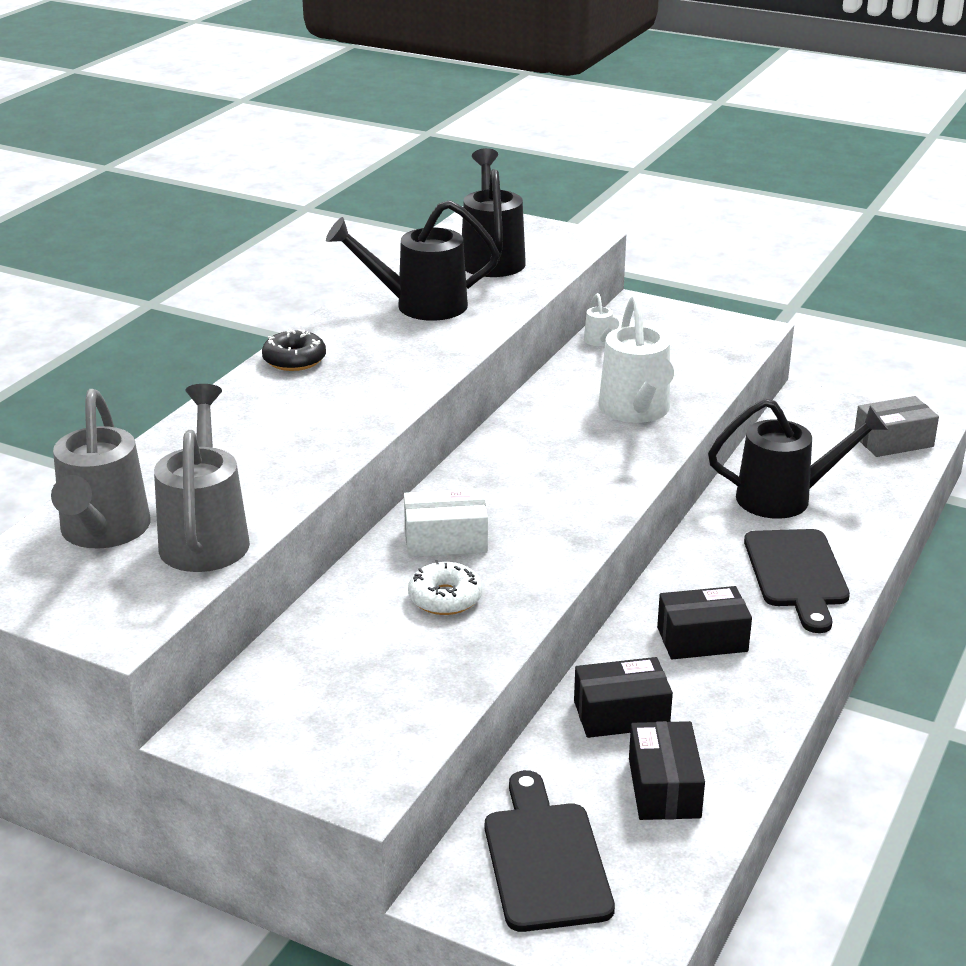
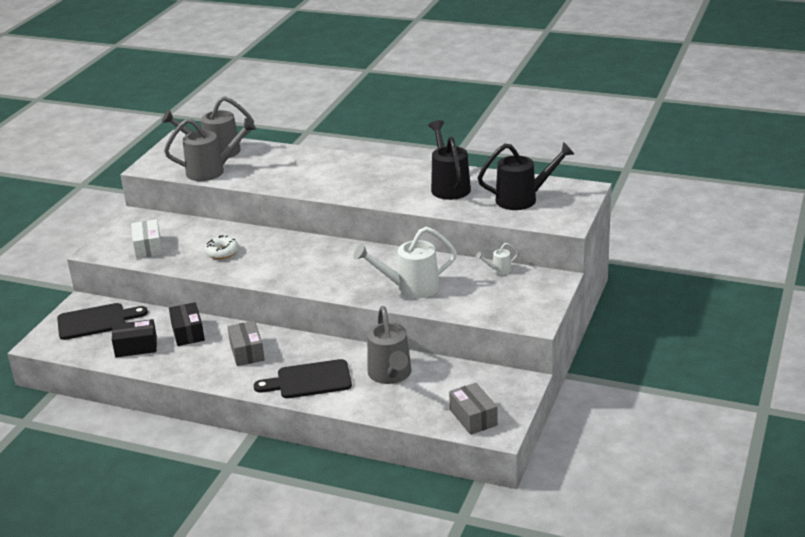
camera: 85 degrees right, 0 degrees up
black donut [262,329,326,371] -> none
white box [404,488,488,557] -> white box moved to [131,219,162,259]
black box [657,586,752,659] -> grey box [228,321,265,366]
black watering can [708,398,888,519] -> grey watering can [367,306,411,384]

